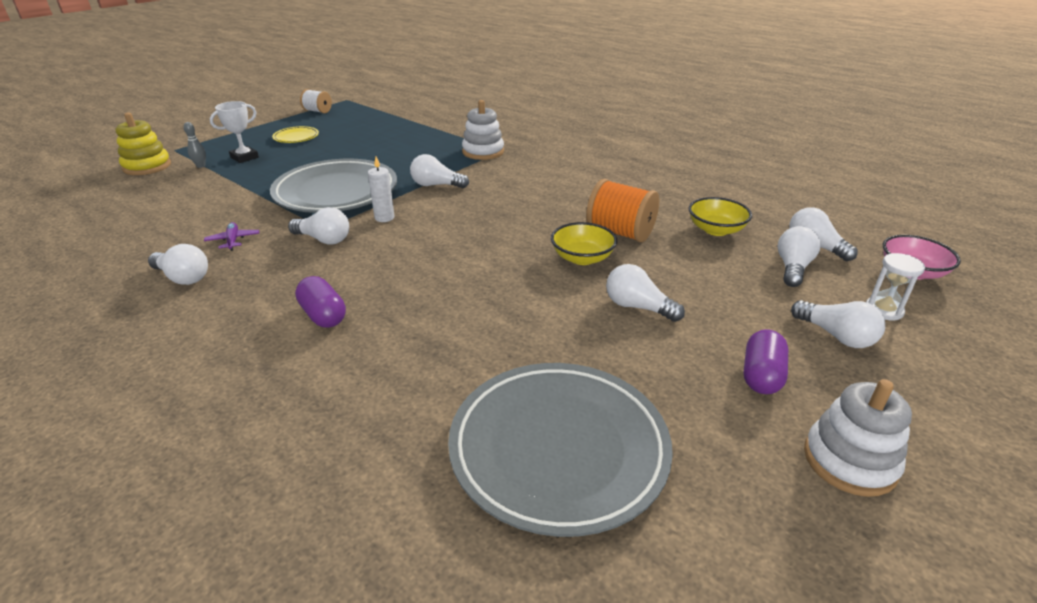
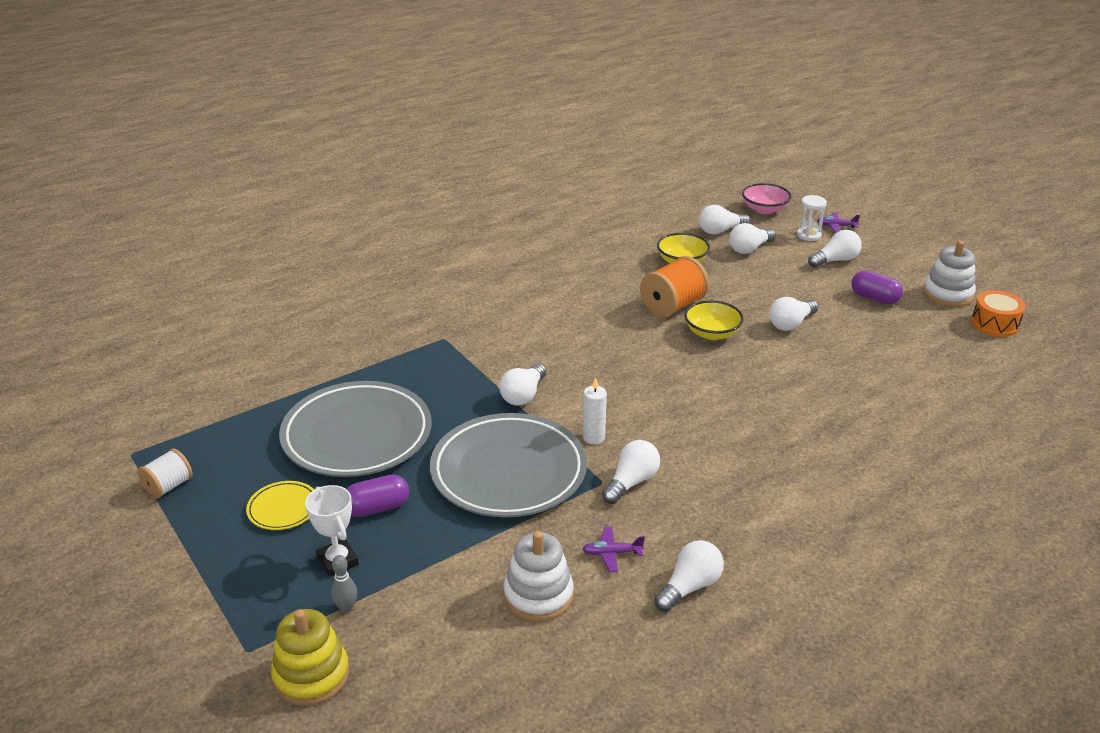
camera: 75 degrees left, 0 degrees up
purple capsule [295,276,346,328] -> purple capsule moved to [347,475,409,517]
grey plate [448,363,673,537] -> grey plate moved to [279,381,432,477]
white stacking toy [462,100,504,160] -> white stacking toy moved to [504,531,574,621]
white light bulb [777,226,821,287] -> white light bulb turned 75 degrees counterclockwise [729,223,776,254]
none -> purple plane [817,213,860,233]
none -> orange drum [971,290,1025,337]

